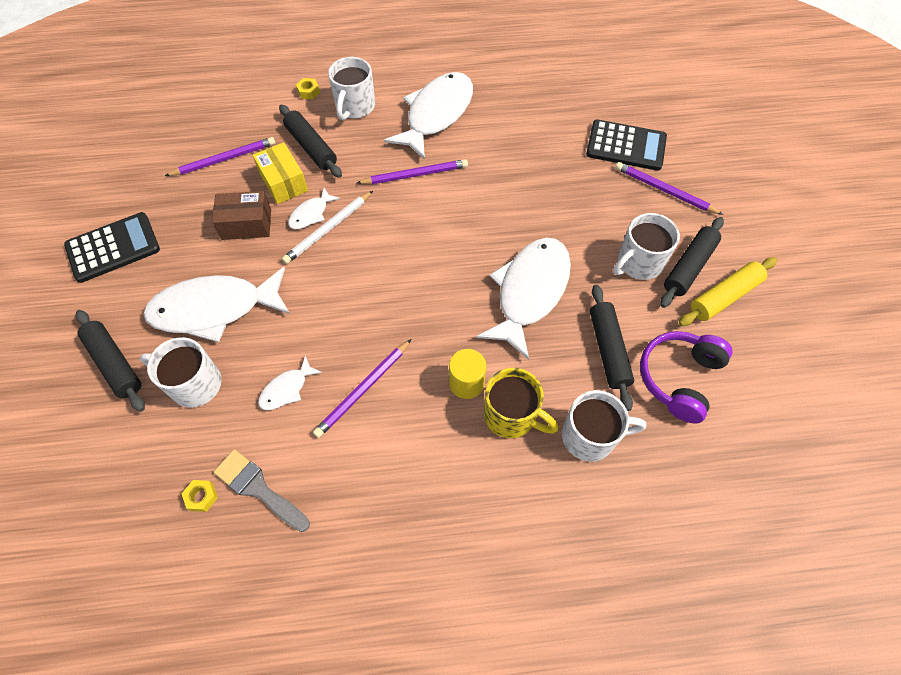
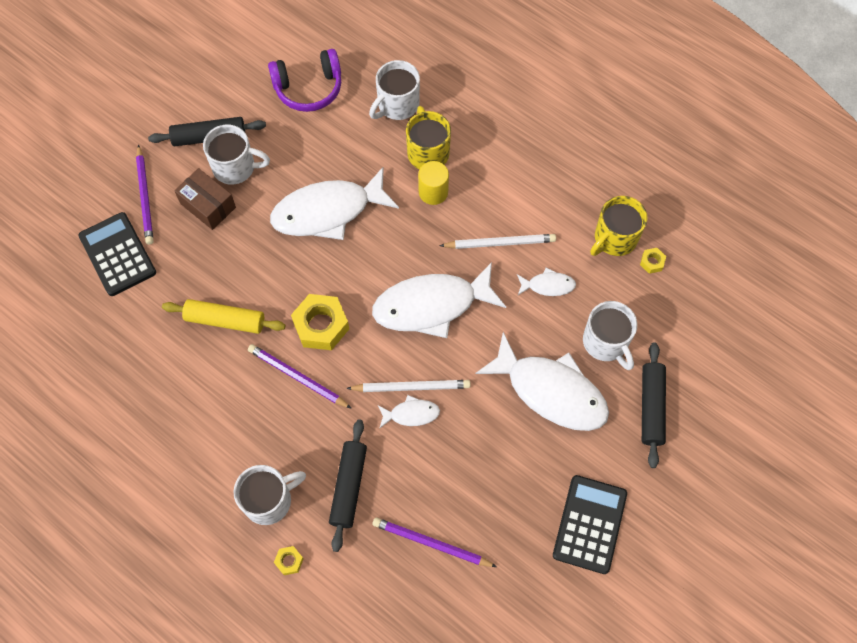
camera: 135 degrees left, 5 degrees up
black calculator [64,212,160,283] -> black calculator turned 90 degrees clockwise [553,475,627,574]
brown box [212,191,271,240] -> brown box moved to [174,168,236,230]
grey brush [214,449,310,532] -> yellow mug [590,196,648,256]
yellow box [252,142,308,204] -> none
purple pencil [313,339,411,438] -> white pencil [439,234,556,249]
white fish [384,72,473,160] -> white fish moved to [372,262,506,338]
white mug [562,390,646,462] -> white mug turned 90 degrees counterclockwise [369,60,420,120]
black rolling pin [590,285,634,411] -> none
yellow rolling pin [679,257,777,326] -> yellow rolling pin moved to [162,299,286,334]
none -> yellow nut [291,294,349,350]

